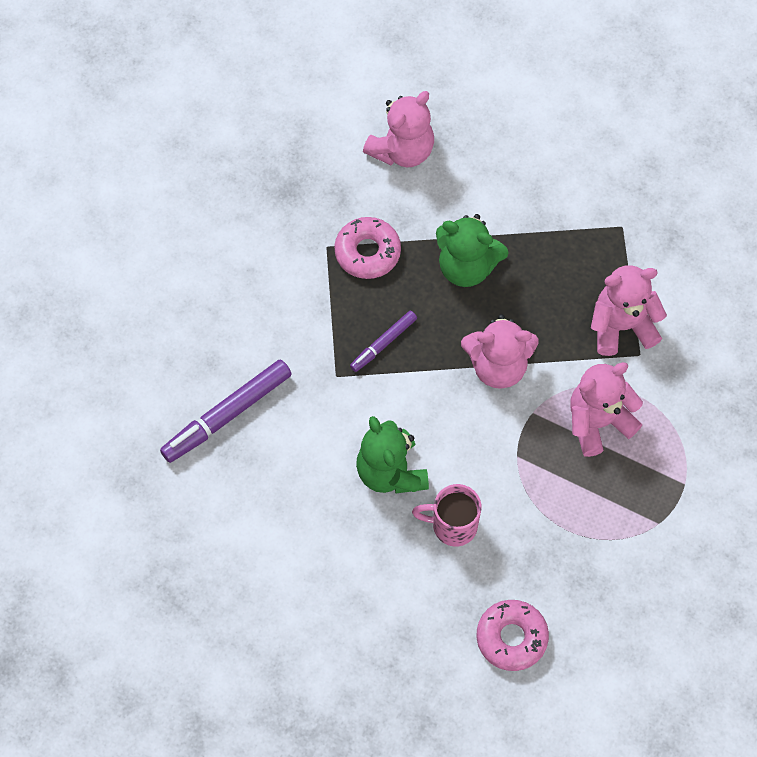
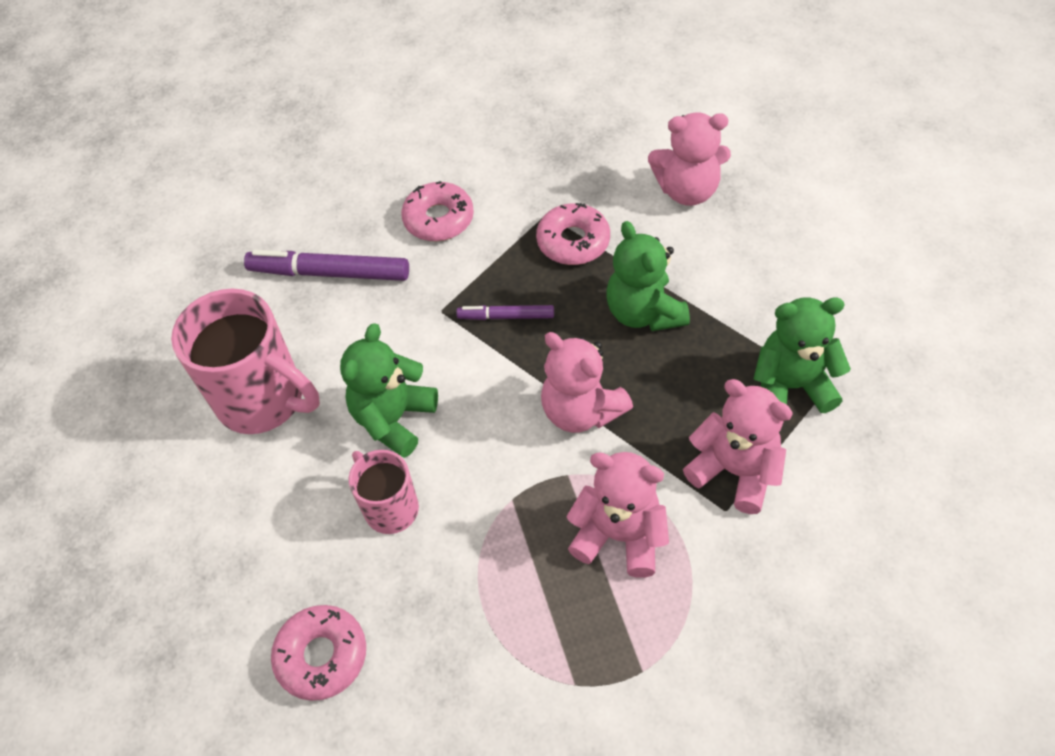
camera: 50 degrees right, 10 degrees down
none -> pink mug [171,289,320,434]
none -> pink donut [401,181,474,241]
none -> green teddy bear [753,297,851,413]

